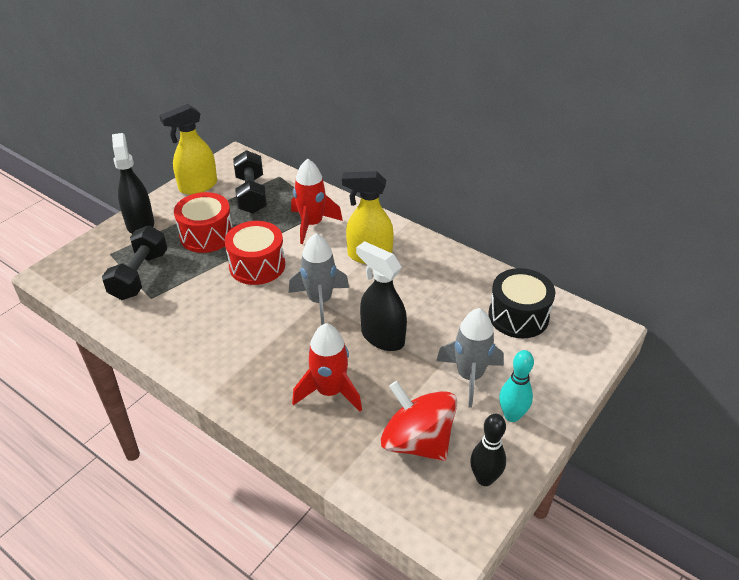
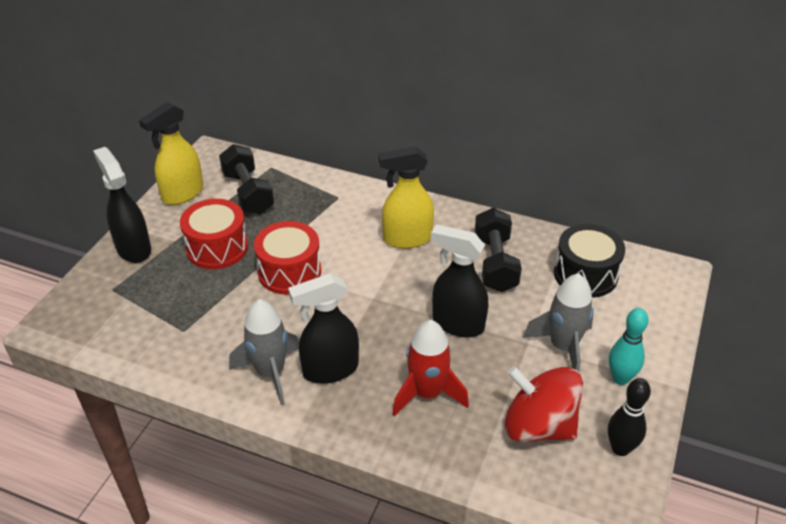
camera: 15 degrees left, 0 degrees up
black dumbbell [102,226,167,300] -> black dumbbell moved to [475,208,522,292]
grey rocket [289,233,349,325] -> grey rocket moved to [229,299,299,405]
red rocket [291,159,343,244] -> none
none -> black spray bottle [288,273,359,384]

